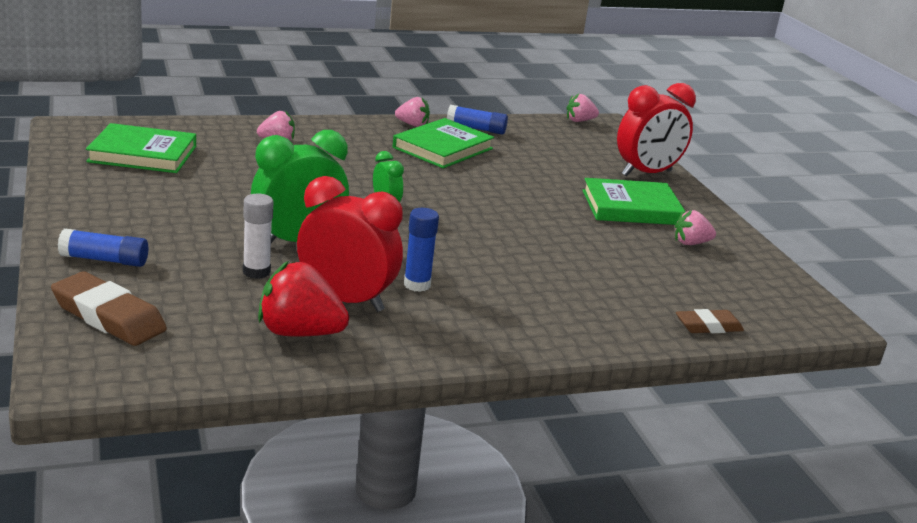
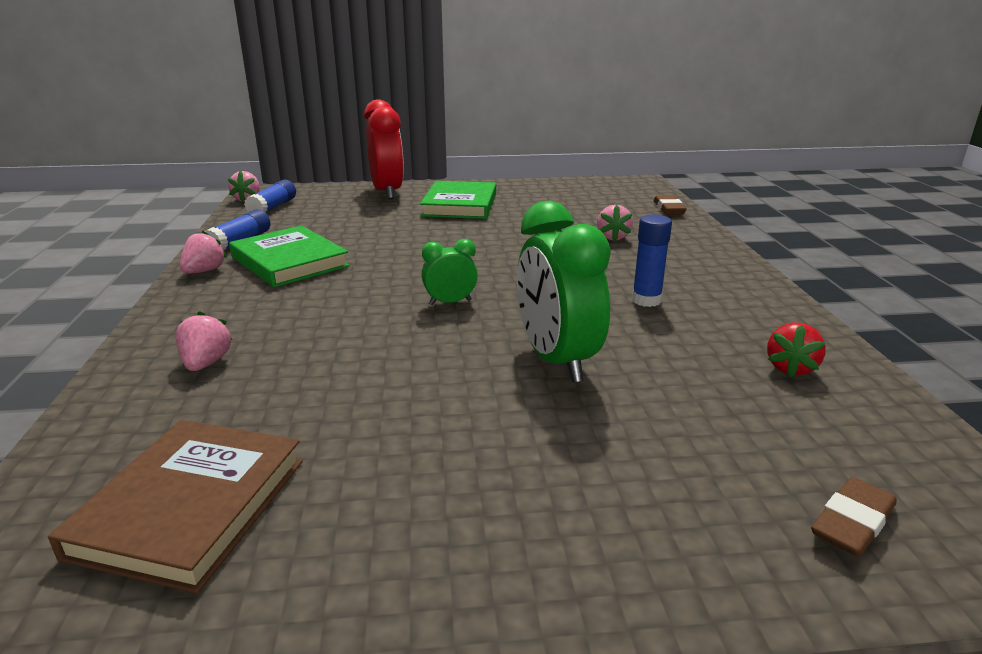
camera: 75 degrees left, 0 degrees up
brown eraser [51,271,167,346] -> brown eraser [811,477,896,557], size x0.62
blue glue stick [58,229,148,267] -> blue glue stick moved to [244,180,296,213]
green book [86,123,196,173] -> brown book [48,420,303,593]
white glue stick [243,193,274,279] -> none
red strawberry [258,261,349,337] -> red strawberry [767,323,826,377], size x0.59
red clock [297,176,403,312] -> none
pink strawberry [675,210,716,245] -> pink strawberry moved to [597,205,633,241]

